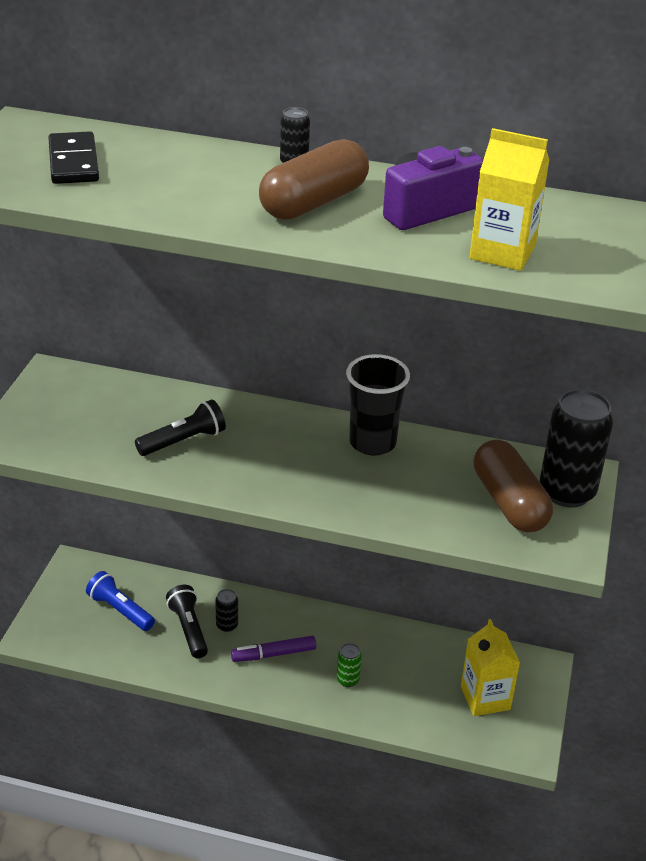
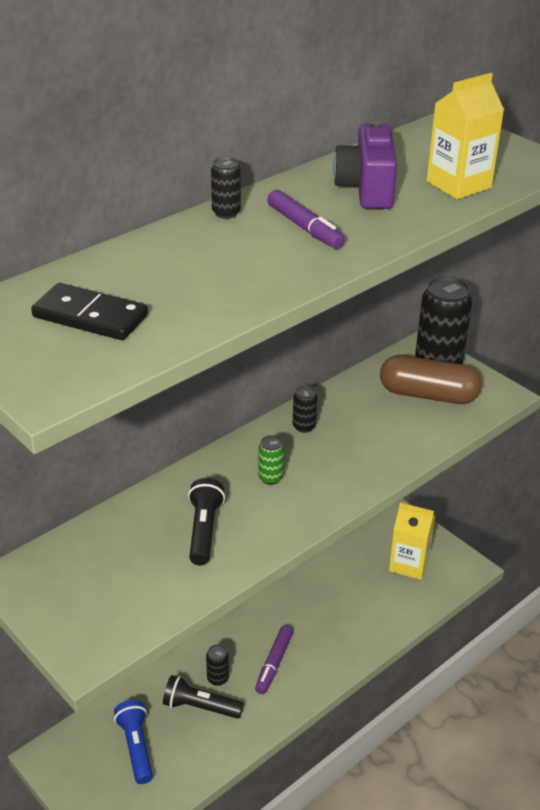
camera: 55 degrees left, 0 degrees up
blue flashlight [86,571,155,631] -> blue flashlight turned 90 degrees clockwise [114,700,153,784]
brown capsule [259,139,369,220] -> purple marker [267,190,345,249]
green can [337,643,362,687] -> green can moved to [258,435,284,485]
black cup [346,354,410,456] -> black can [293,385,317,433]

